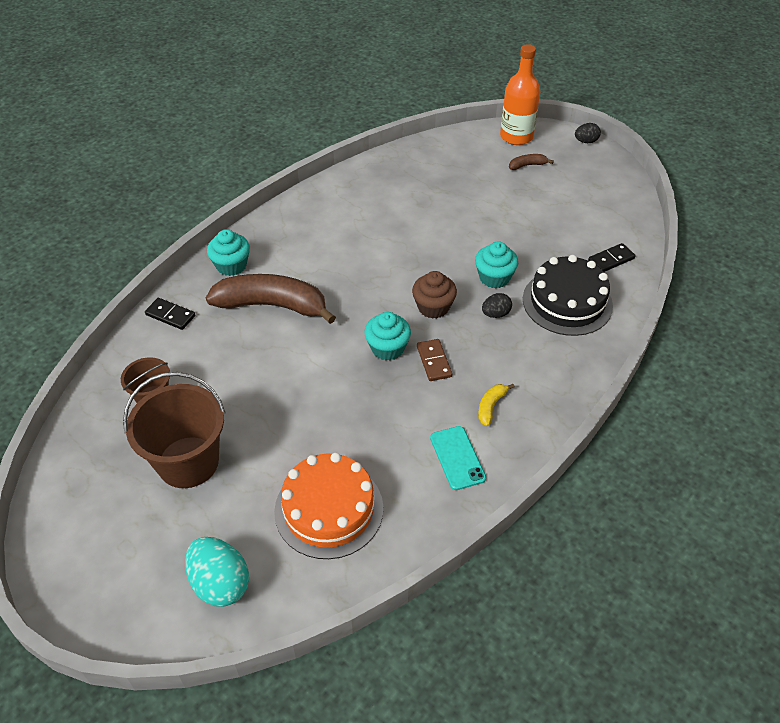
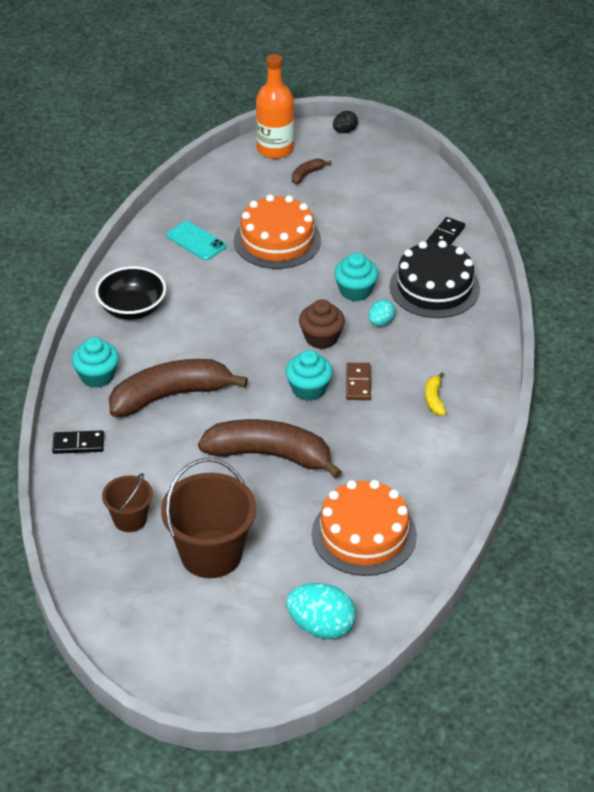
camera: 30 degrees left, 5 degrees down
brown domino [417,339,452,381] -> brown domino turned 45 degrees clockwise [346,363,371,400]
turquoise phone [430,426,486,490] -> turquoise phone moved to [166,221,226,260]
black egg [482,293,512,318] -> turquoise egg [369,299,395,326]
none -> black bowl [95,266,166,320]
none -> brown banana [198,419,342,479]
none -> orange cake [234,194,321,269]

